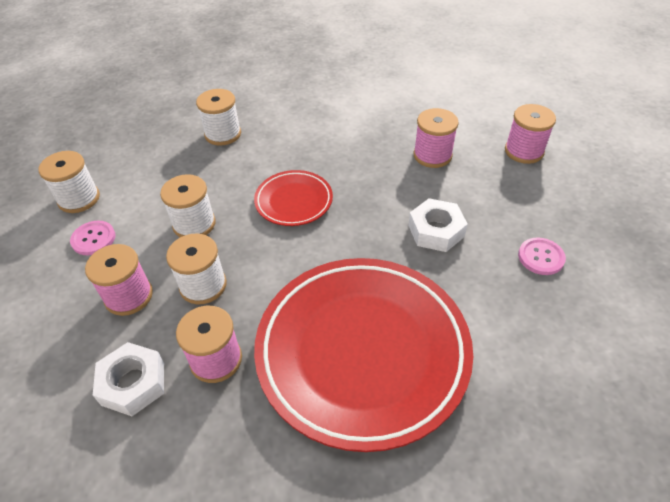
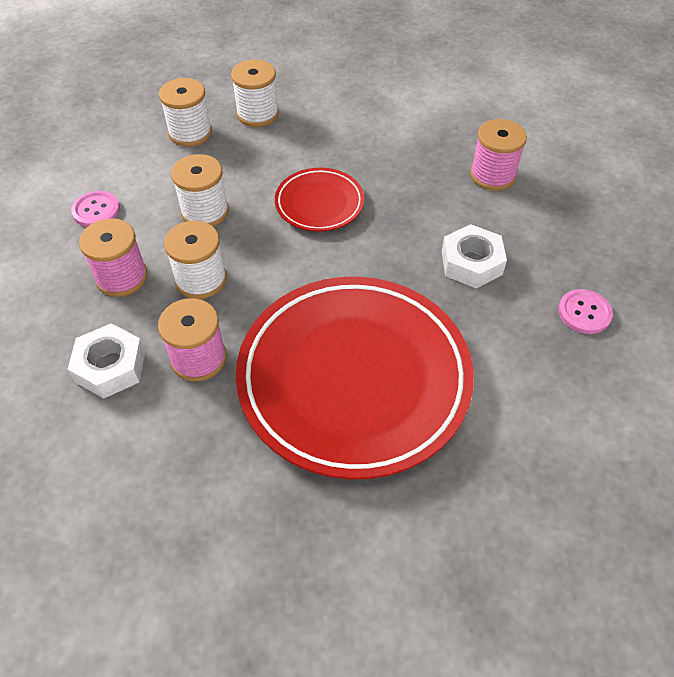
camera: 10 degrees right, 5 degrees up
white spool [39,151,100,213] -> white spool moved to [159,78,212,147]
pink spool [505,104,556,164] -> none

